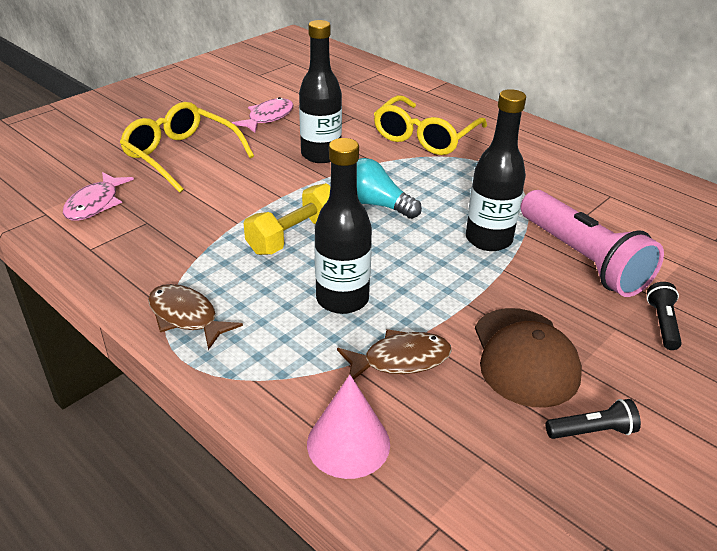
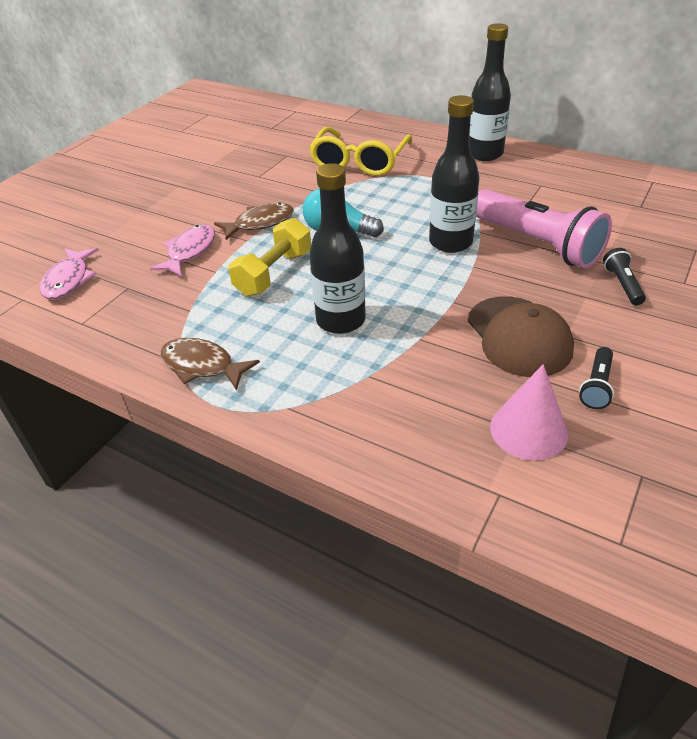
camera: 10 degrees left, 5 degrees up
yellow glasses [120,102,254,193] -> none
pink fish [232,97,293,133] -> pink fish moved to [150,225,215,276]
black bottle [299,20,342,163] -> black bottle moved to [469,23,511,161]
pink cone [307,375,390,479] -> pink cone moved to [490,364,568,461]
brown fish [337,329,452,379] -> brown fish moved to [214,203,294,240]
black flashlight [546,399,641,439] -> black flashlight turned 135 degrees clockwise [579,347,614,409]

